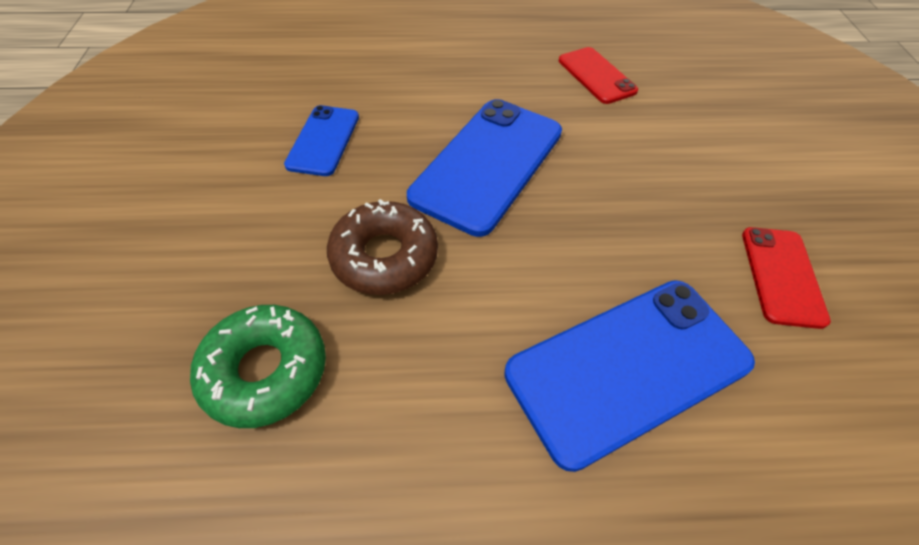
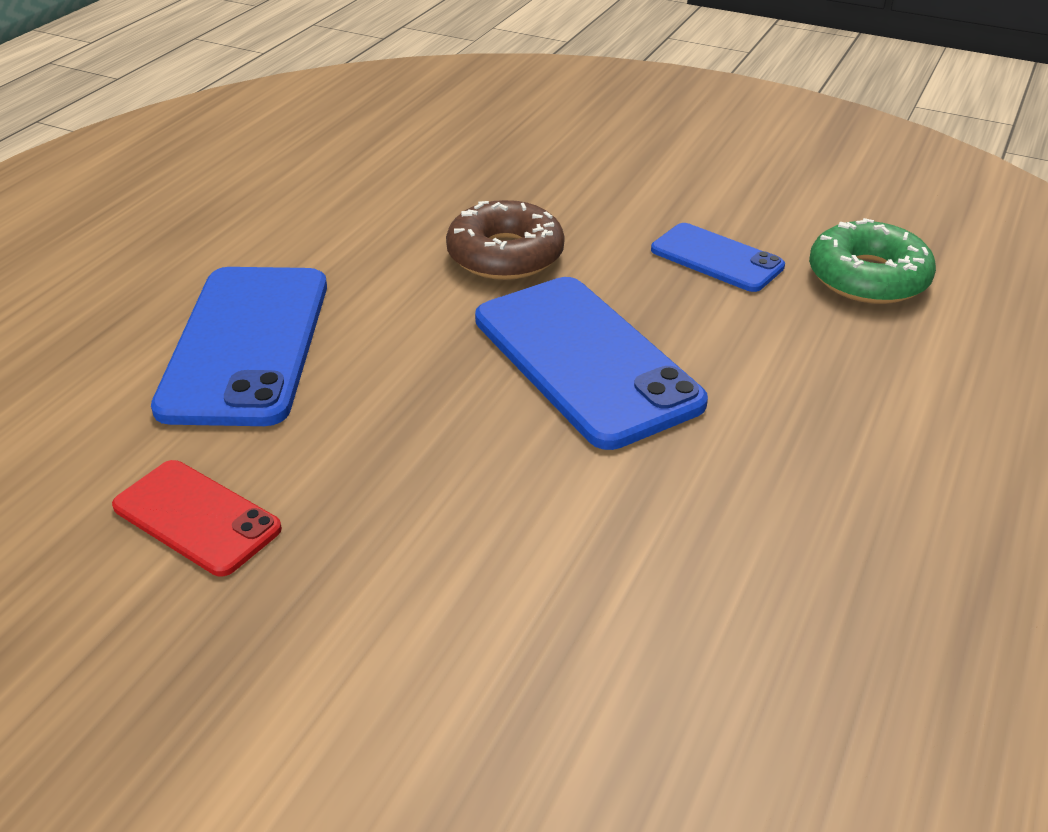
camera: 120 degrees right, 15 degrees down
green donut [190,305,326,428] -> green donut moved to [809,218,936,304]
red phone [559,47,638,104] -> none

